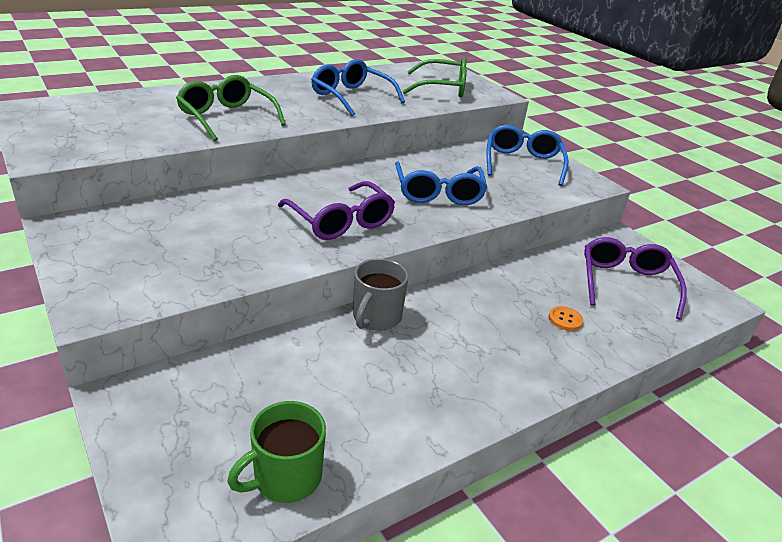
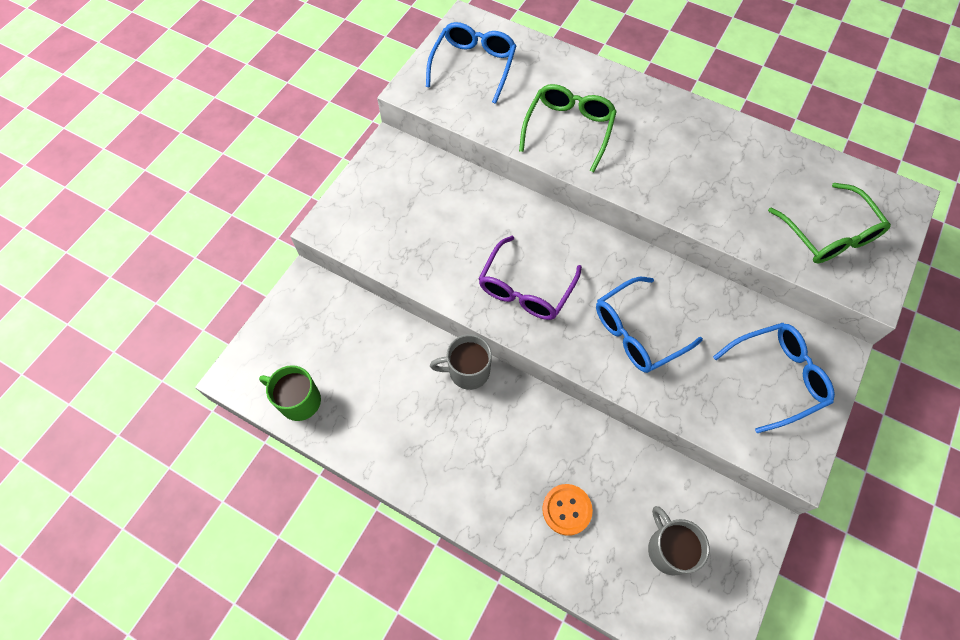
camera: 65 degrees right, 30 degrees up
blue glasses [311,59,405,116] -> blue glasses moved to [426,22,516,104]
orange button [549,306,583,331] -> orange button [542,484,593,536], size x1.57
purple glasses [584,237,687,319] -> grey mug [648,506,710,576]

